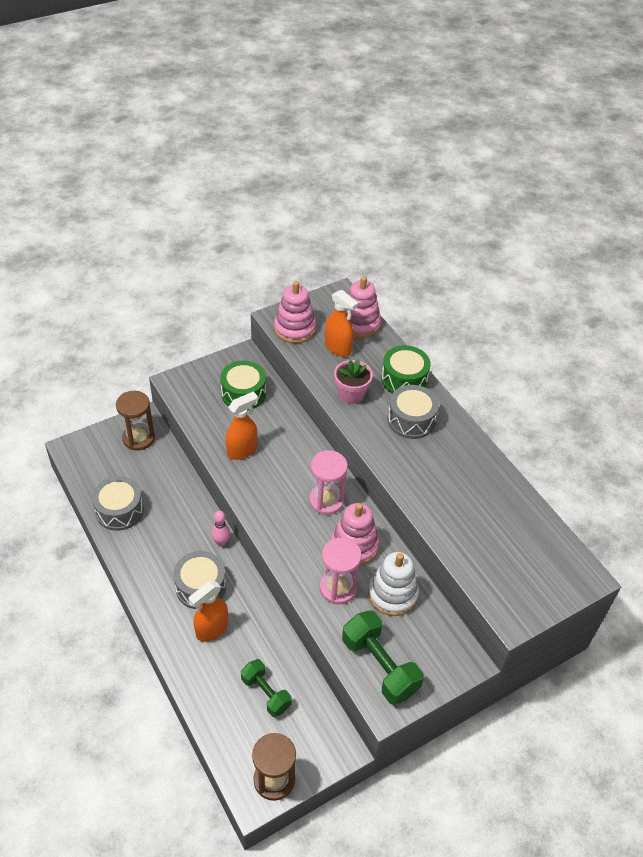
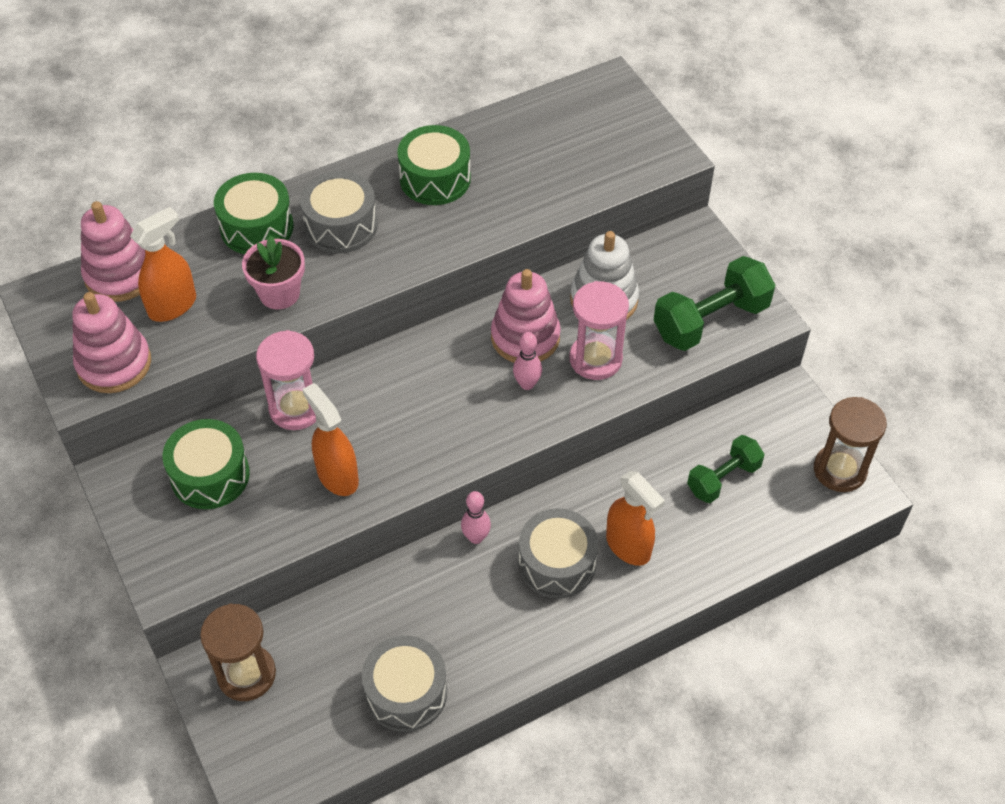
camera: 85 degrees left, 5 degrees up
pink hourglass [309,450,348,515] -> pink hourglass moved to [256,330,316,430]
none -> green drum [397,125,471,205]
none -> pink bowling pin [513,332,542,390]

